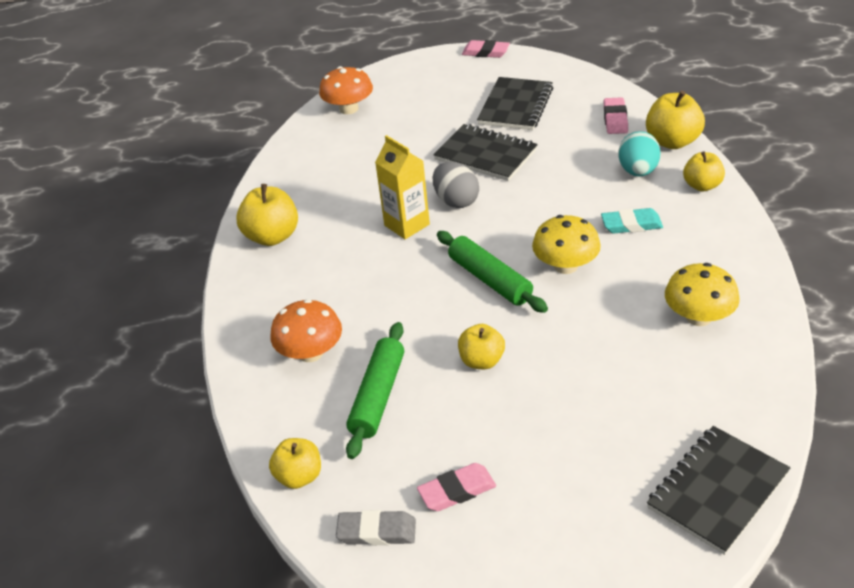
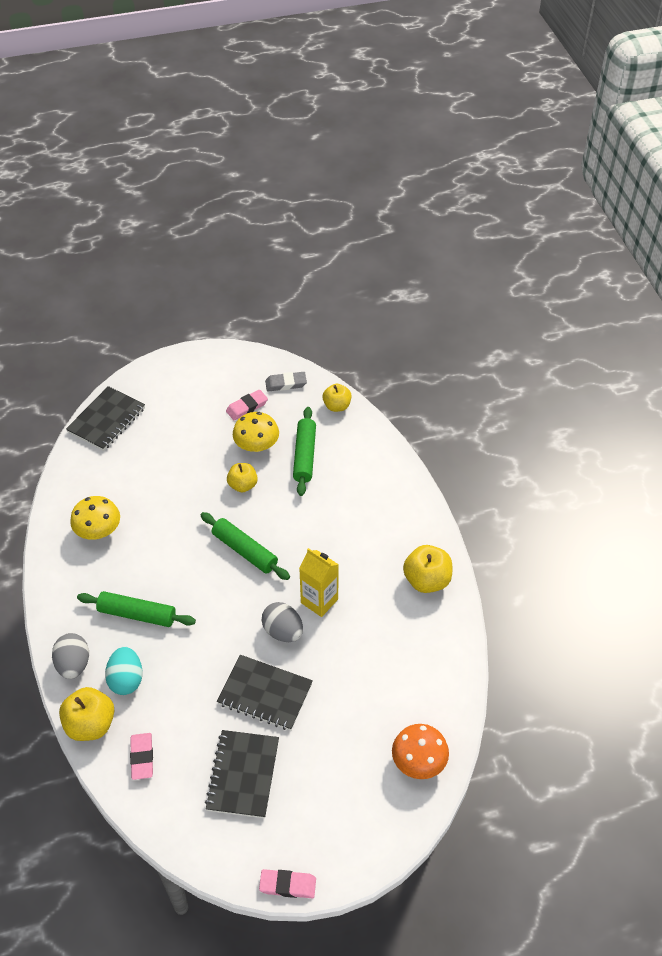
camera: 165 degrees right, 10 degrees up
orange mushroom [270,299,342,362] -> none
yellow mushroom [532,215,601,274] -> yellow mushroom moved to [233,412,279,452]
turquoise eraser [601,208,663,233] -> green rolling pin [77,591,196,627]
yellow apple [683,151,725,191] -> grey egg [52,633,89,679]

